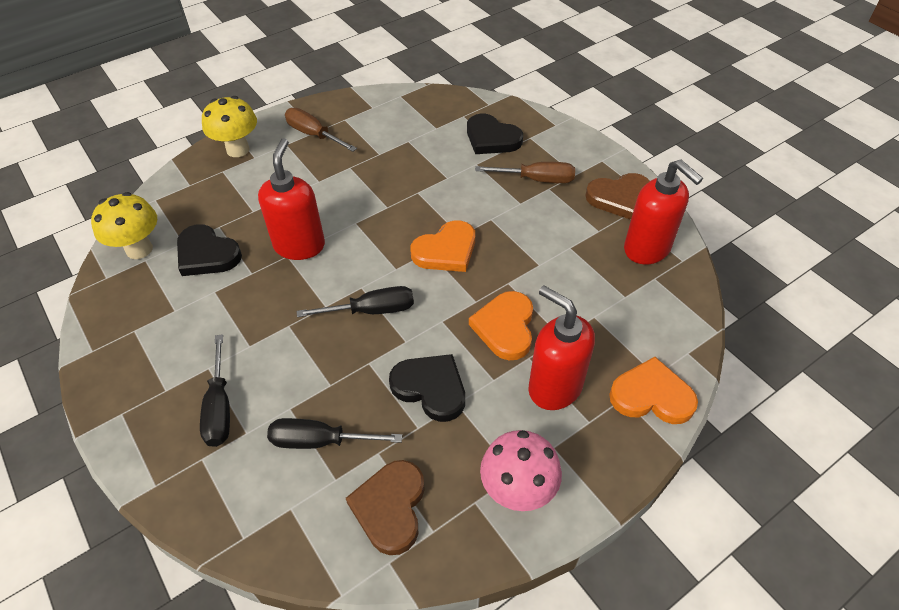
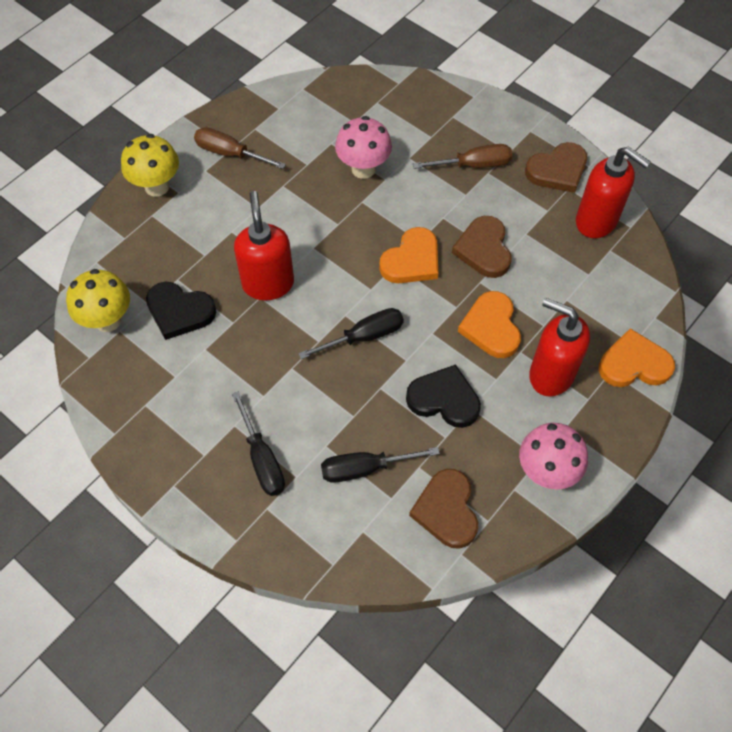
camera: 15 degrees left, 10 degrees up
black heart [467,114,523,154] -> none
none -> pink mushroom [335,116,392,179]
none -> brown heart [452,216,512,278]

